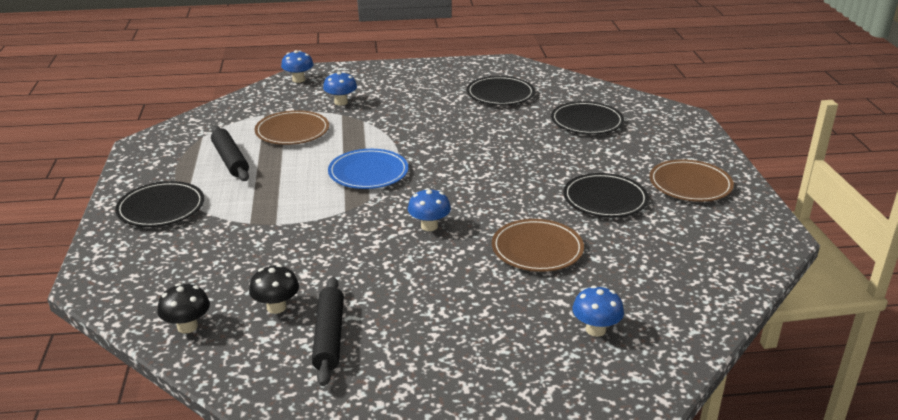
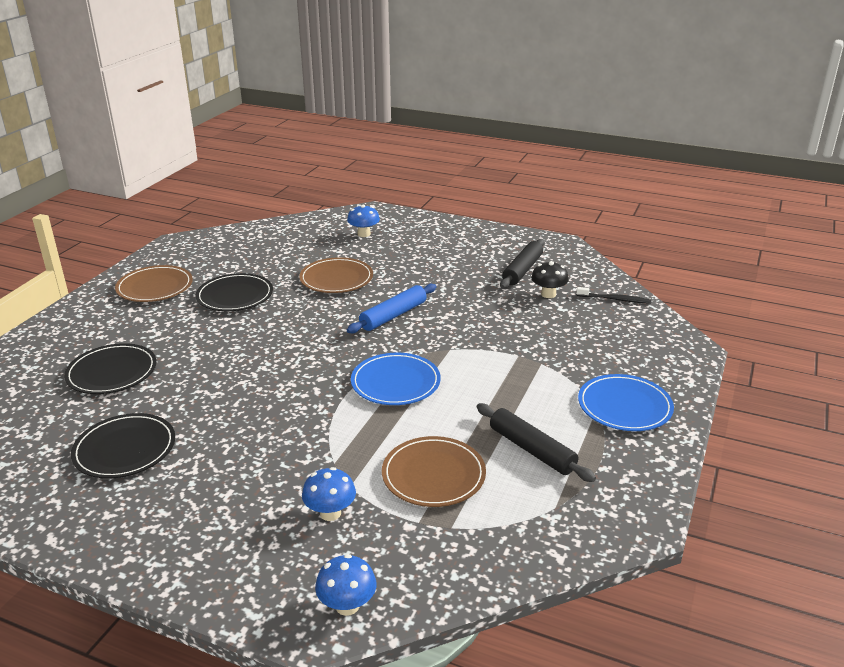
camera: 150 degrees left, 0 degrees up
black plate [115,181,204,227] -> blue plate [578,374,674,431]
black mushroom [157,283,210,334] -> black toothbrush [576,287,652,304]
black rolling pin [211,126,249,181] -> black rolling pin turned 45 degrees counterclockwise [476,403,596,482]
blue mushroom [408,188,451,231] -> blue rolling pin [347,284,437,333]

